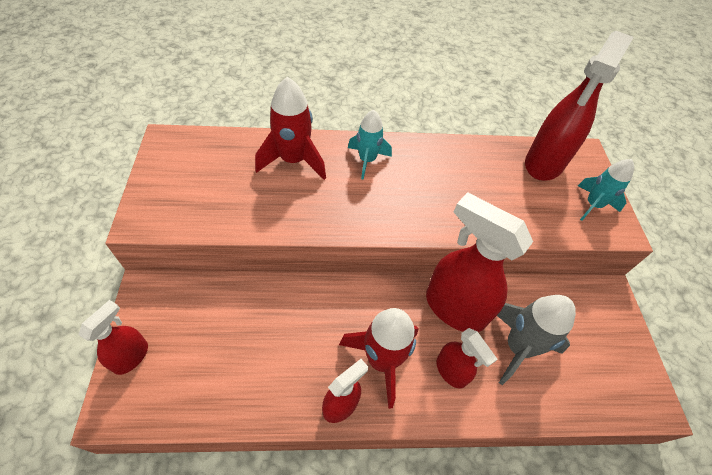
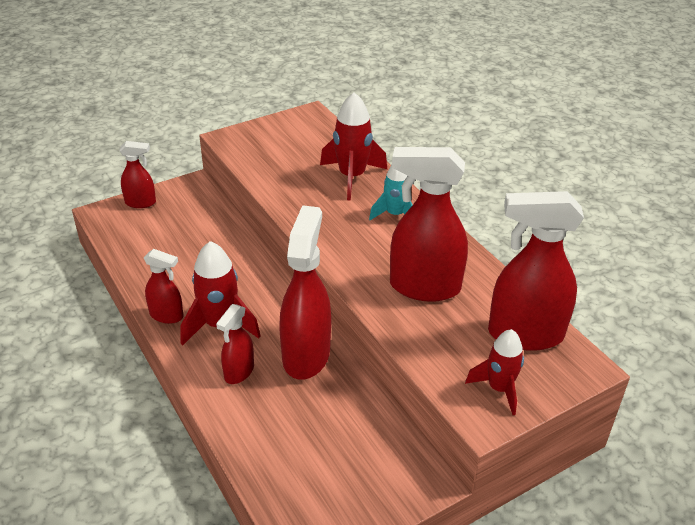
camera: 65 degrees right, 15 degrees down
grey rocket [497,295,576,385] -> none
turquoise rocket [578,159,634,221] -> red rocket [465,329,524,415]
none -> red spray bottle [390,147,468,302]

